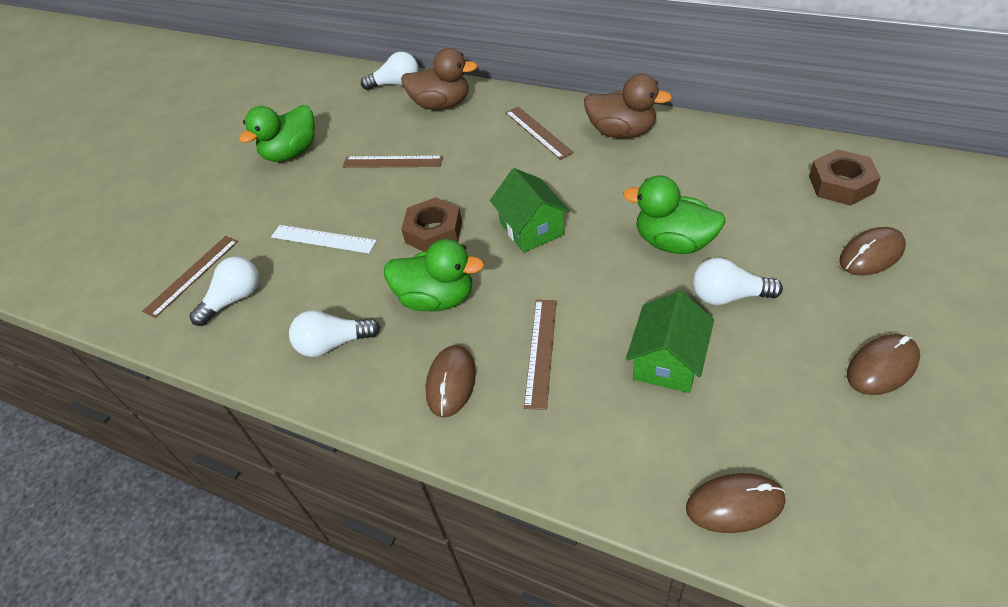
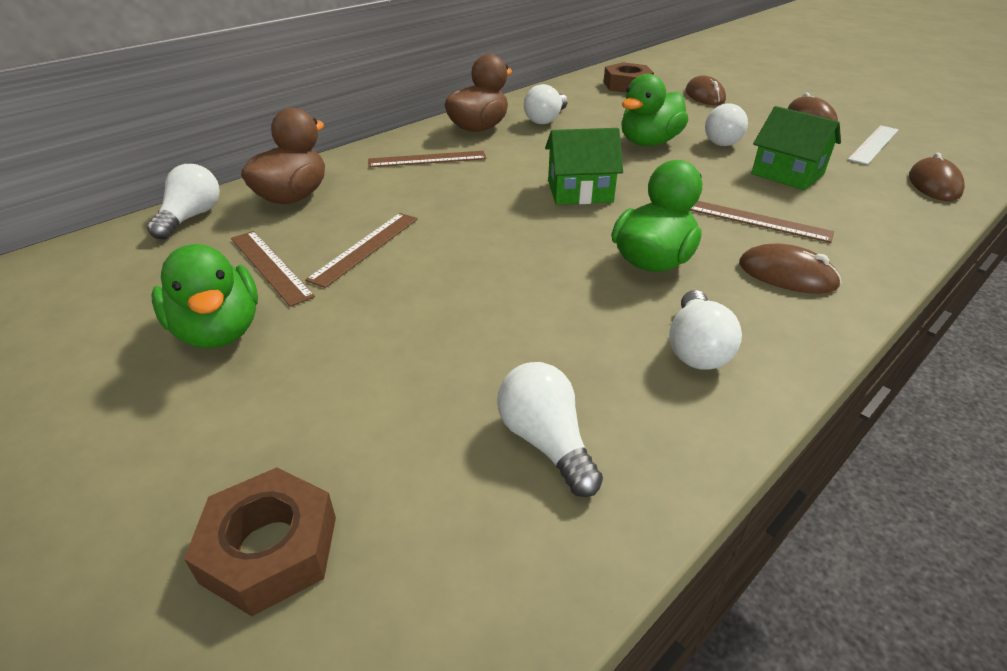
camera: 75 degrees left, 10 degrees down
brown ruler [142,236,238,318] -> brown ruler moved to [231,231,315,307]
white ruler [271,225,377,253] -> white ruler moved to [848,125,899,165]
brown nut [401,197,462,251] -> brown nut moved to [184,467,336,616]
none -> white light bulb [524,84,568,124]

